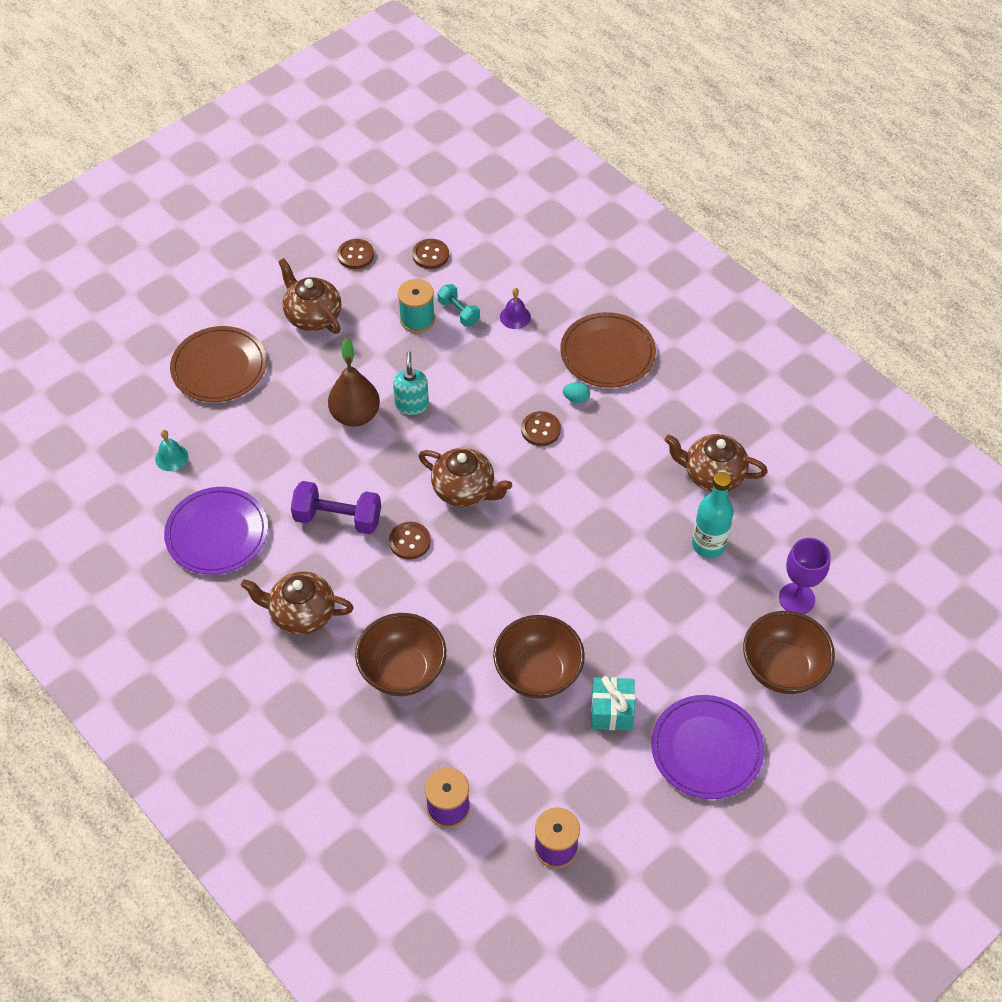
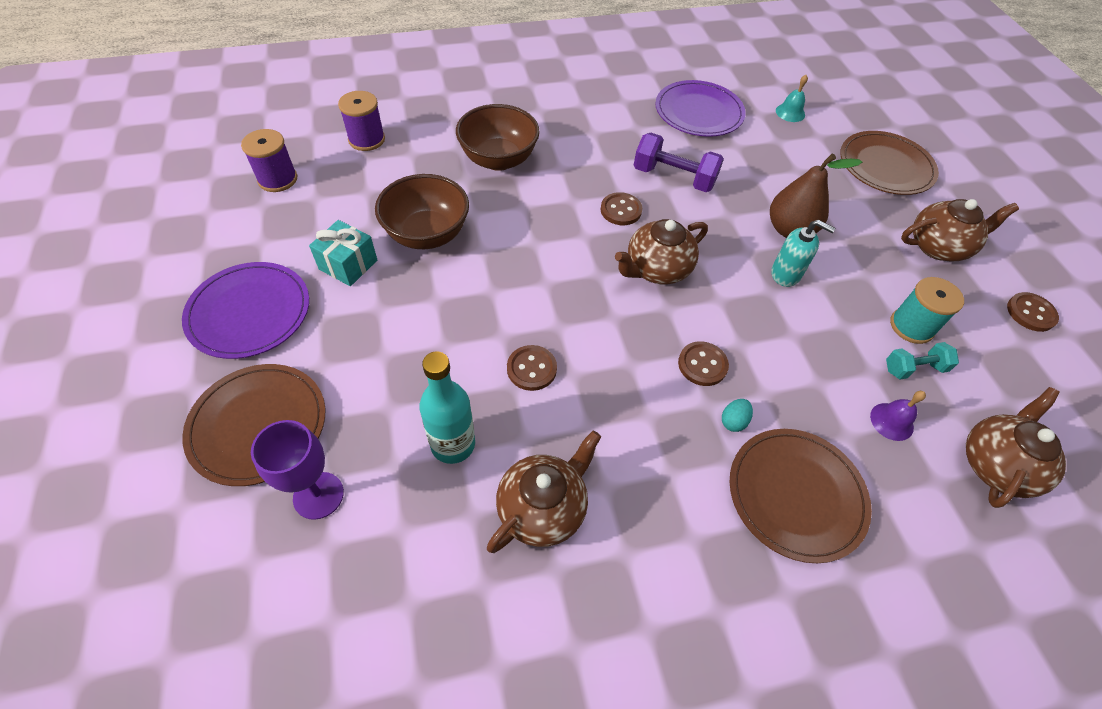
camera: 115 degrees right, 0 degrees up
brown teapot [241,572,354,635] -> brown teapot moved to [966,387,1066,508]
purple dumbbell [291,481,381,534] -> purple dumbbell turned 75 degrees clockwise [634,133,724,192]
brown button [412,239,449,269] -> brown button moved to [507,345,557,391]
brown bowl [743,611,835,694] -> brown plate [182,364,325,486]

